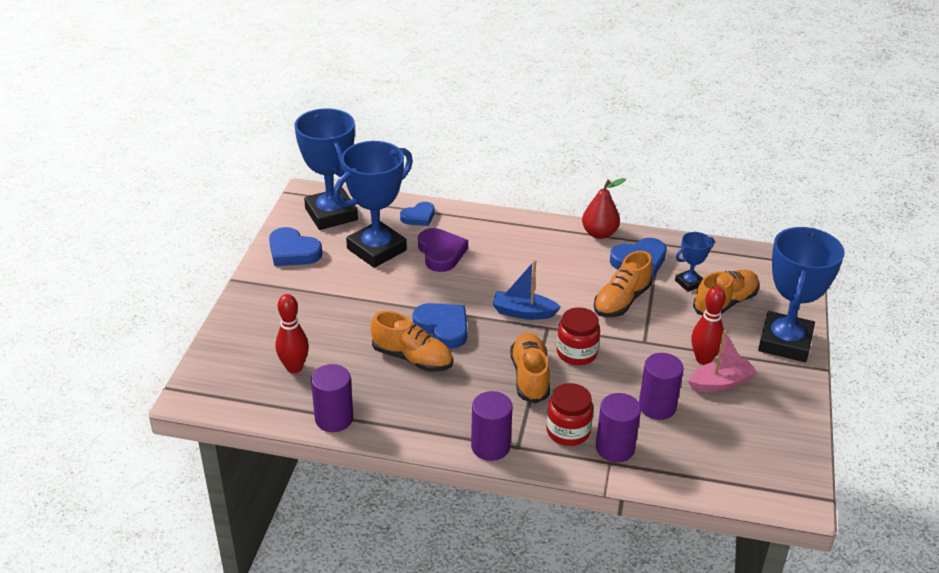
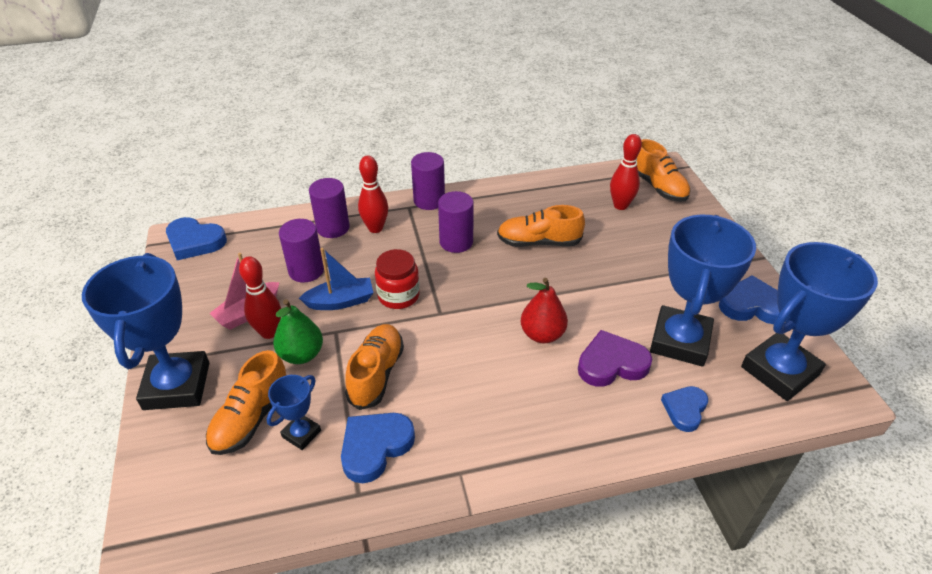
camera: 155 degrees right, 5 degrees up
blue trophy [295,108,358,230] -> blue trophy turned 75 degrees counterclockwise [741,242,878,401]
purple cylinder [311,364,353,432] -> purple cylinder moved to [438,191,474,253]
blue heart [413,303,467,349] -> blue heart moved to [166,217,227,260]
purple heart [418,228,468,272] -> purple heart turned 120 degrees clockwise [578,330,652,387]
blue boat [493,260,561,320] -> blue boat moved to [299,248,374,310]
orange shoe [510,333,550,403] -> orange shoe moved to [637,139,691,202]
red jar [546,383,593,446] -> red bowling pin [358,156,388,233]
red pear [582,178,626,239] -> red pear moved to [521,278,568,343]
none -> green pear [273,299,323,364]

